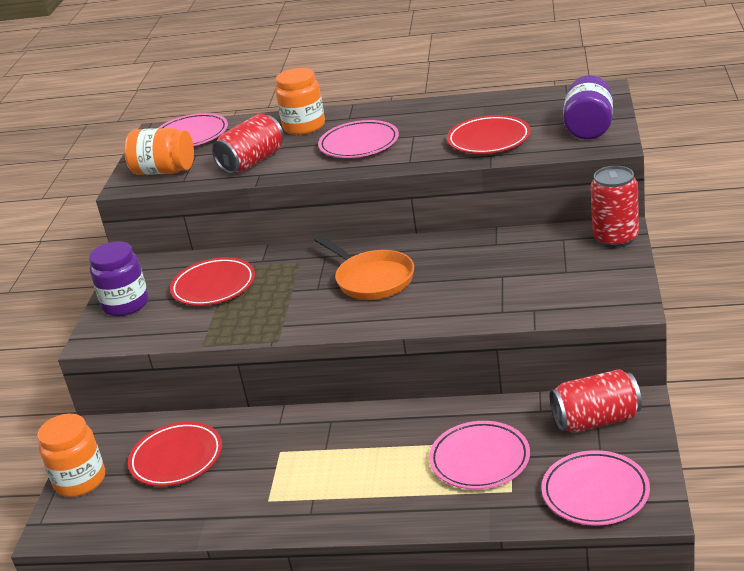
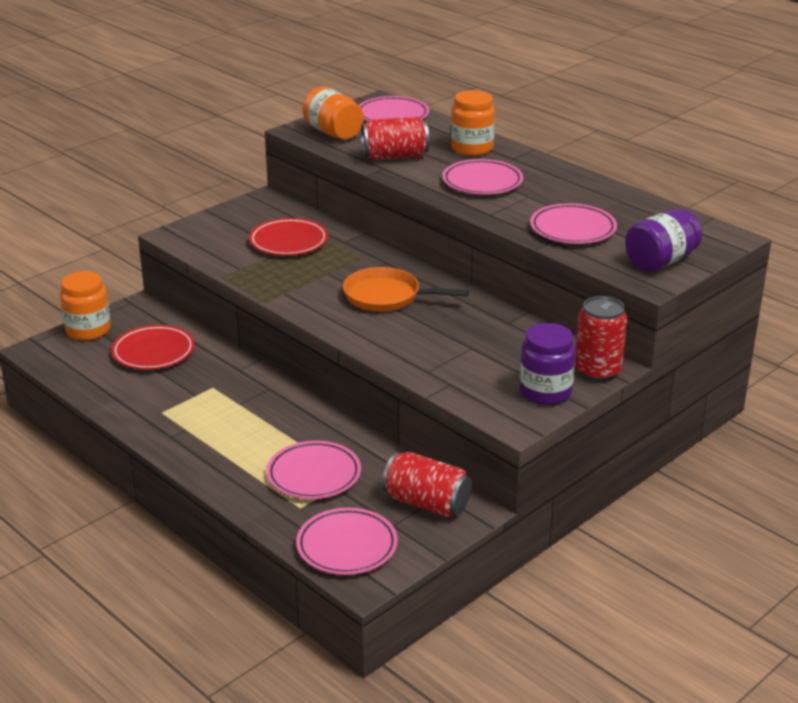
camera: 35 degrees right, 0 degrees up
purple jar [89,241,149,316] -> purple jar moved to [520,323,576,405]
orange pan [314,235,414,300] -> orange pan turned 105 degrees clockwise [343,267,469,312]
red plate [447,115,531,154] -> pink plate [530,203,617,244]

